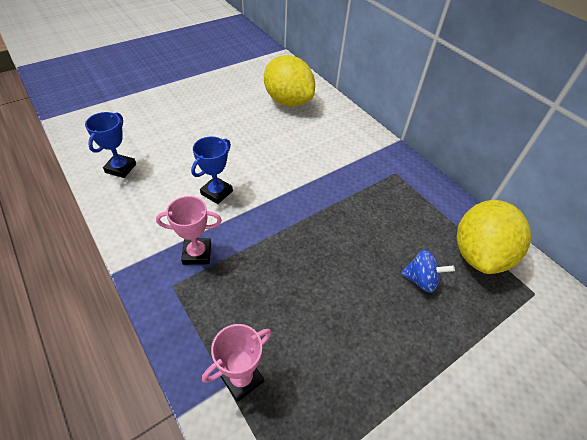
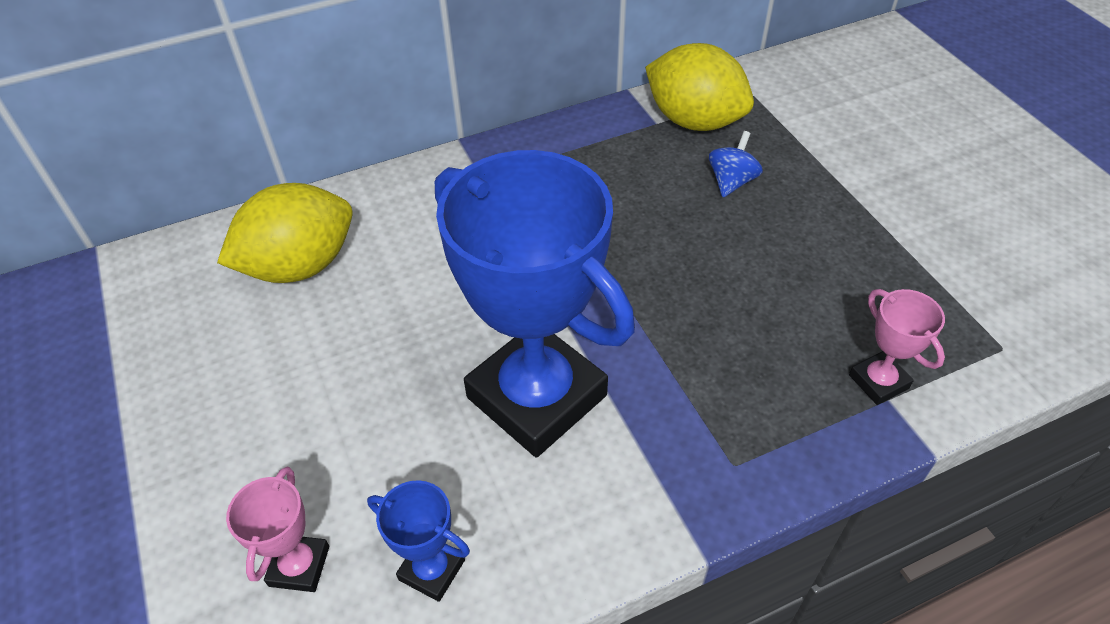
camera: 75 degrees left, 0 degrees up
pink trophy [156,196,222,265] -> pink trophy moved to [226,467,329,592]
blue trophy [191,136,233,204] -> blue trophy [435,150,635,457], size x2.37

